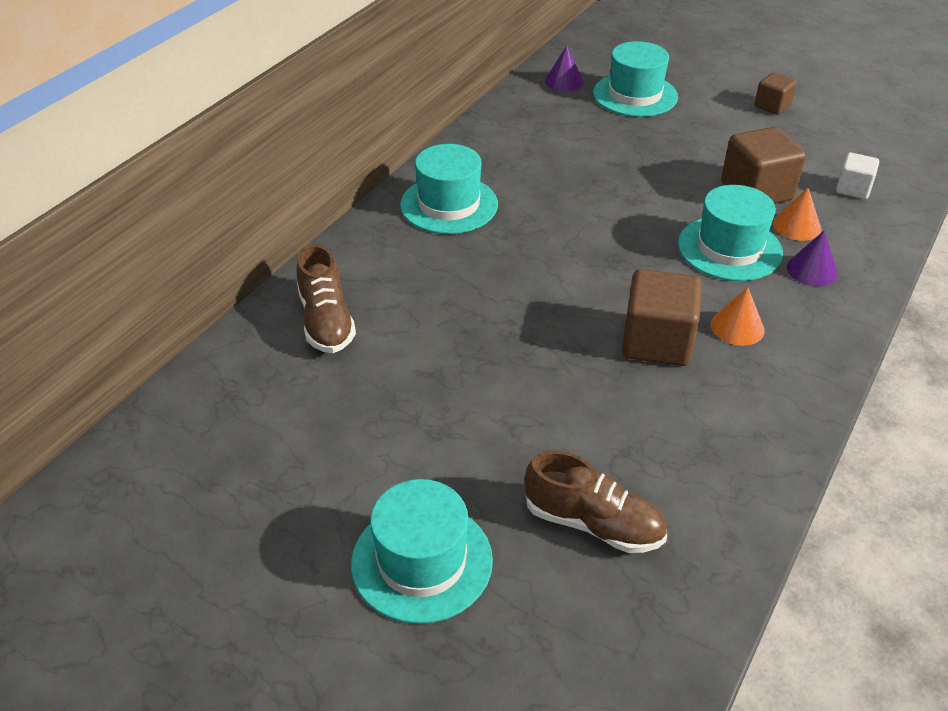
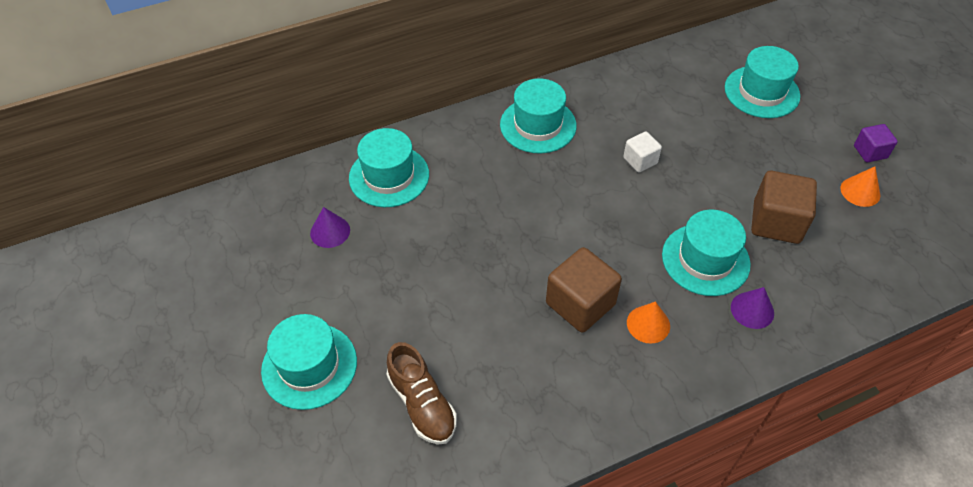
camera: 35 degrees right, 10 degrees up
brown shoe [296,244,356,353] -> turquoise hat [349,128,429,207]
purple cone [545,46,584,91] -> purple cone moved to [310,207,350,248]
brown cube [755,73,797,115] -> purple cube [854,124,898,162]
orange cone [773,187,821,241] -> orange cone moved to [840,166,881,207]
white cube [836,152,879,199] -> white cube moved to [623,131,662,173]

